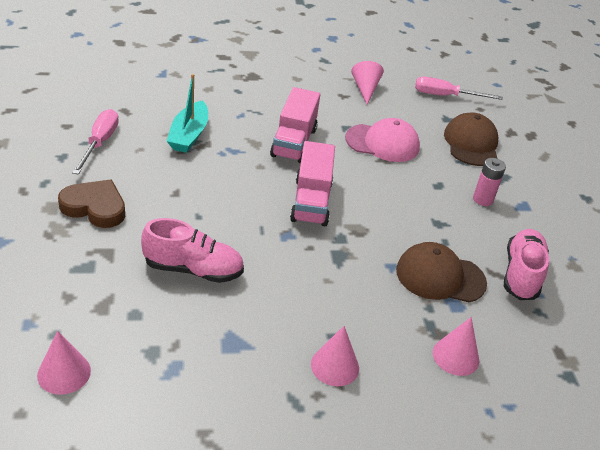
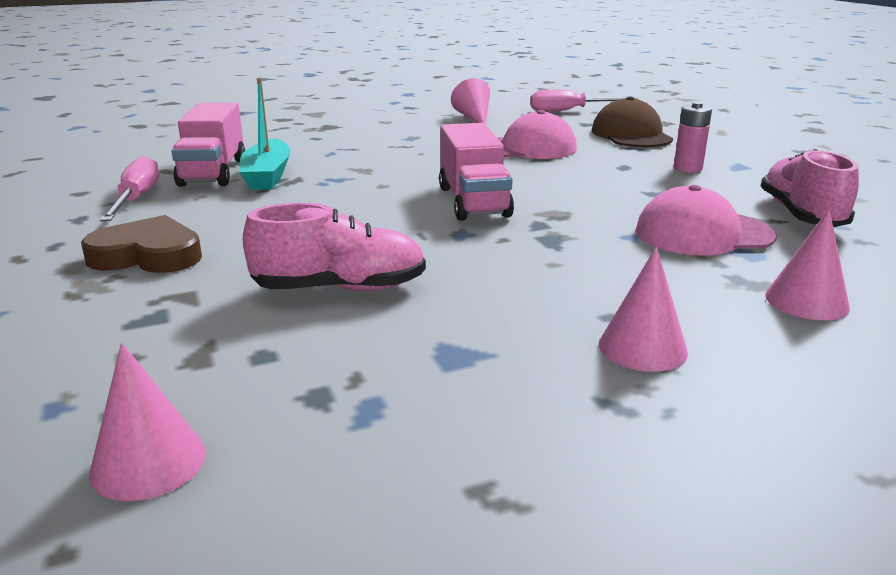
camera: 10 degrees left, 15 degrees down
pink truck [270,87,320,163] -> pink truck moved to [171,102,245,187]
brown cap [396,242,487,302] -> pink cap [636,185,777,256]

